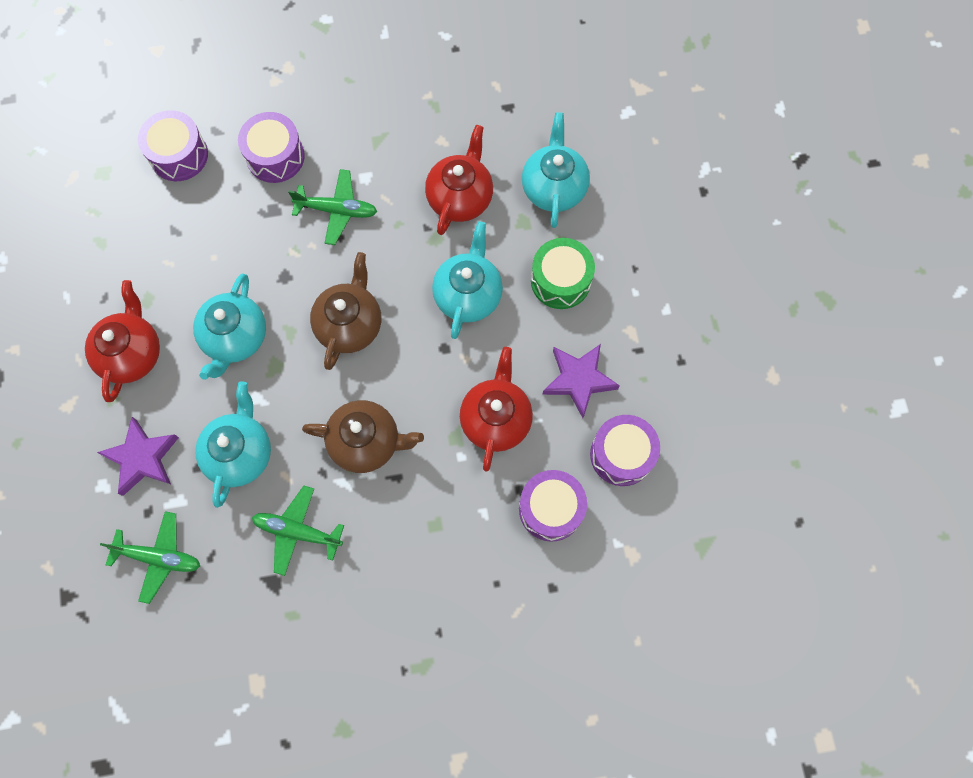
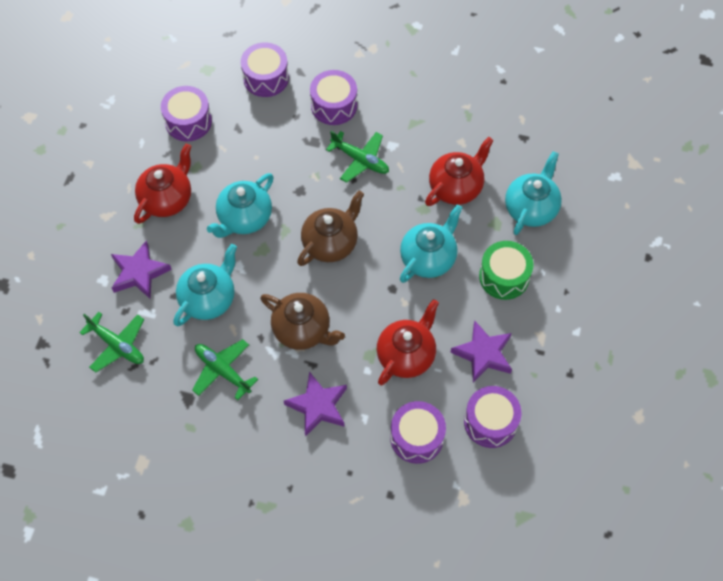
camera: 25 degrees right, 10 degrees down
none -> purple drum [161,86,212,141]
none -> purple star [284,371,347,437]

